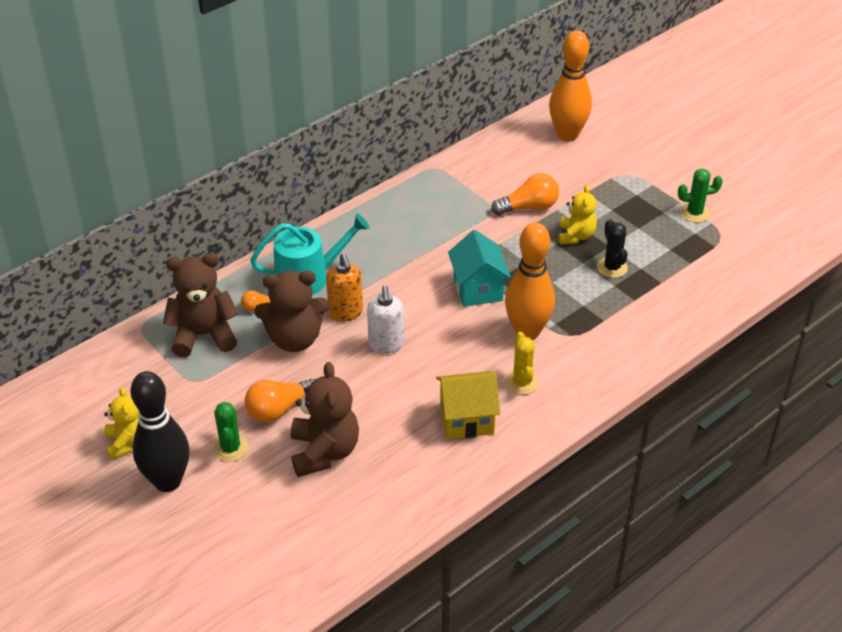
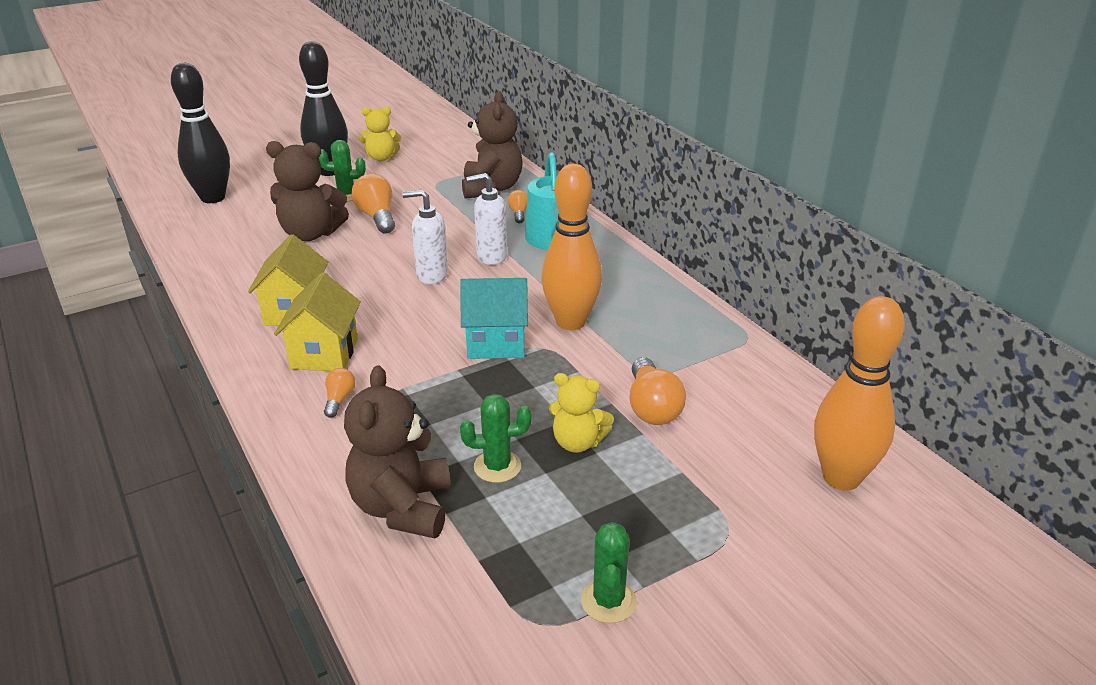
camera: 100 degrees right, 10 degrees down
brown teddy bear [254,270,329,352] -> brown teddy bear moved to [344,365,451,538]
orange soap dispenser [326,253,363,322] -> white soap dispenser [466,173,507,265]
orange bowling pin [505,223,555,340] -> orange bowling pin moved to [541,164,602,330]
yellow cactus [505,332,539,395] -> yellow house [274,272,361,371]
black cactus [597,219,628,278] -> green cactus [460,394,532,483]
none -> black bowling pin [171,63,230,203]
none -> orange light bulb [324,368,356,418]

